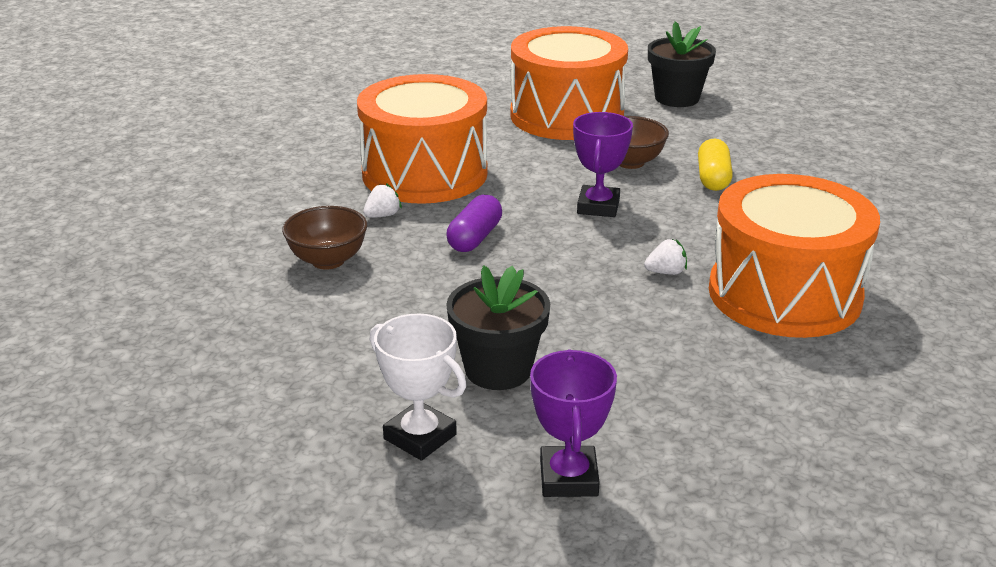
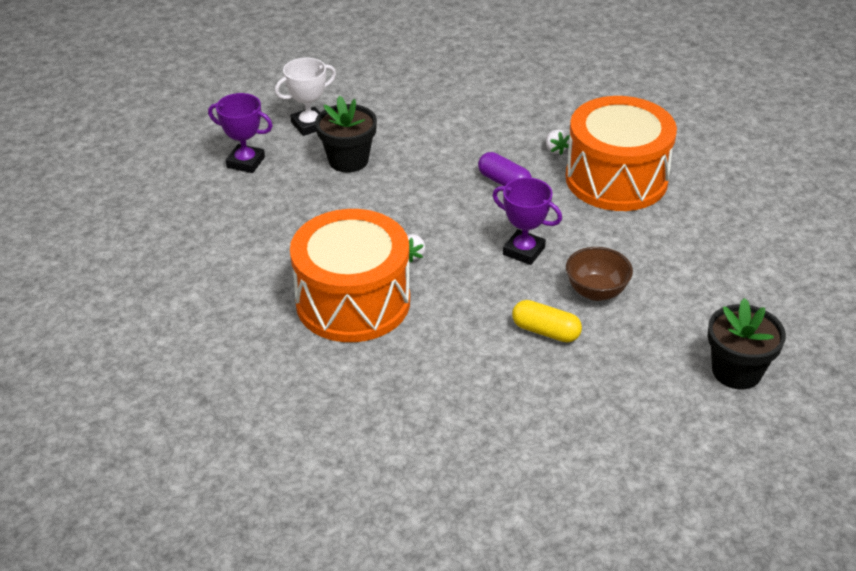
camera: 110 degrees right, 10 degrees up
brown bowl [282,206,367,270] -> none
orange drum [511,26,628,140] -> none

